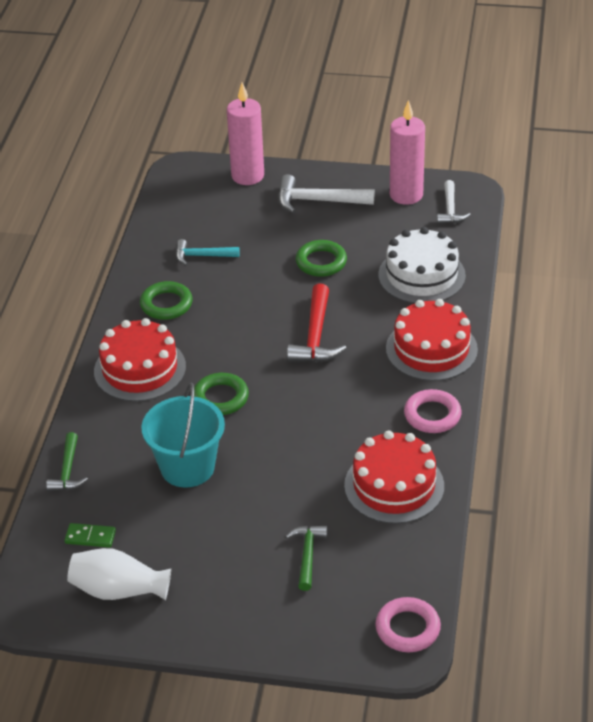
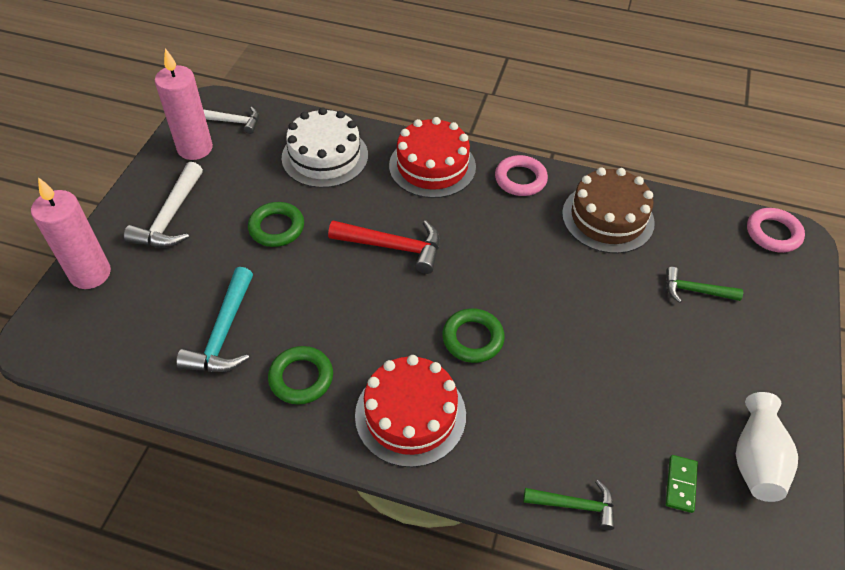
camera: 85 degrees left, 10 degrees up
turquoise bucket [141,383,225,488] -> none
turquoise hammer [176,239,240,265] -> turquoise hammer [176,267,253,372], size x1.57
red cake [344,431,444,524] -> brown cake [562,167,655,254]

